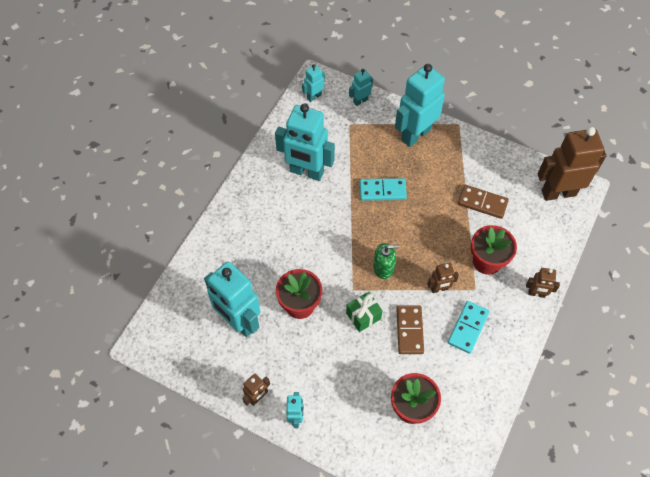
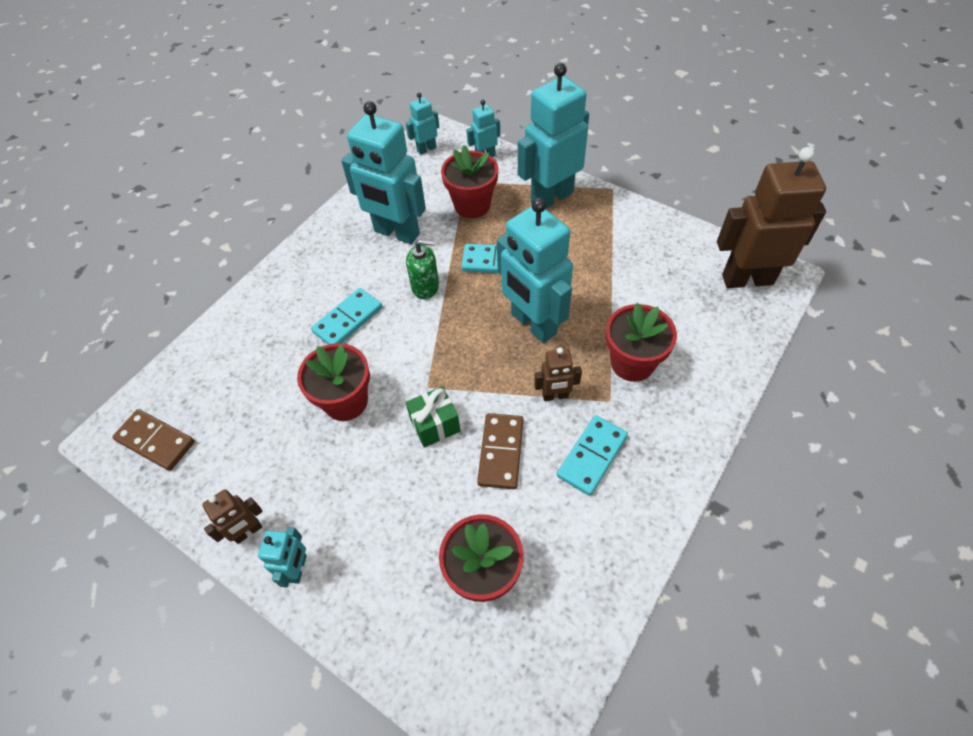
camera: 10 degrees right, 5 degrees down
turquoise robot [204,262,260,337] -> turquoise robot moved to [497,198,573,343]
green soap dispenser [373,243,399,279] -> green soap dispenser moved to [406,240,439,299]
brown domino [458,185,509,219] -> brown domino moved to [112,409,195,471]
brown robot [526,268,560,298] -> none
none -> turquoise domino [311,288,382,345]
none -> red flower pot [441,145,499,218]

